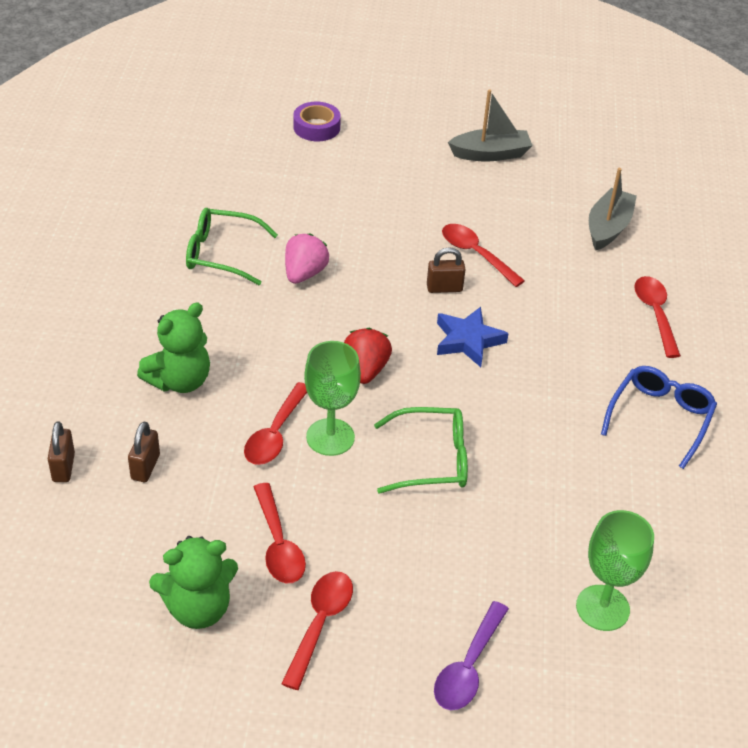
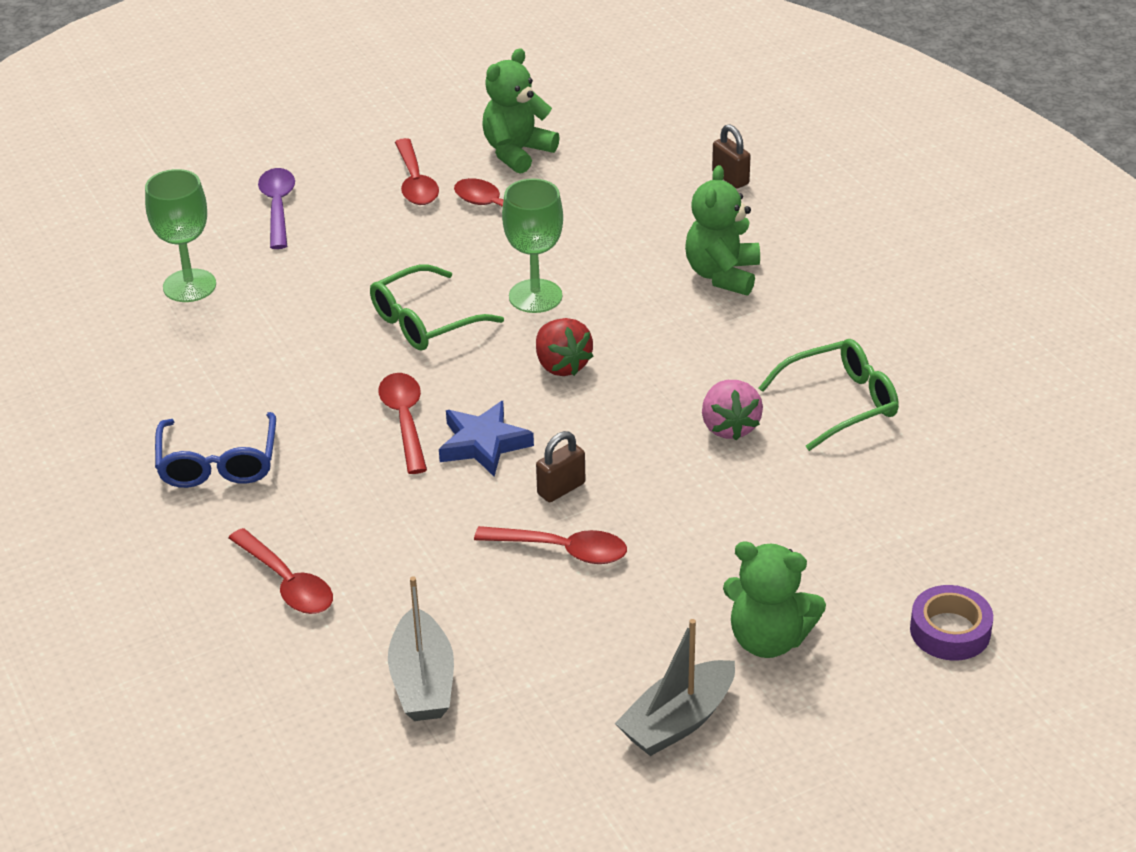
camera: 150 degrees right, 5 degrees down
brown padlock [128,422,160,482] -> none
red spoon [244,382,307,465] -> red spoon moved to [378,373,427,474]
none -> green teddy bear [723,541,826,658]

